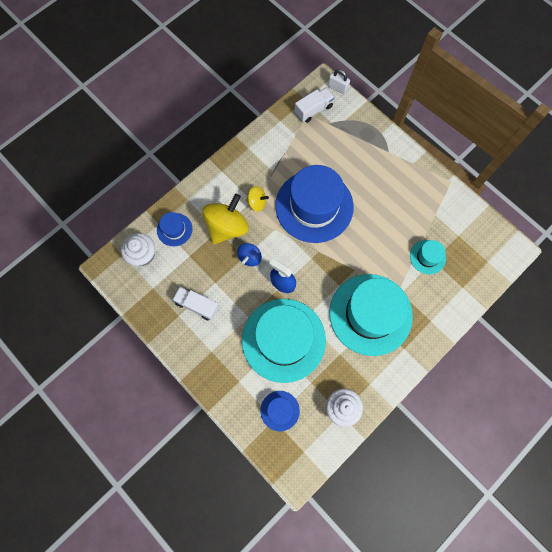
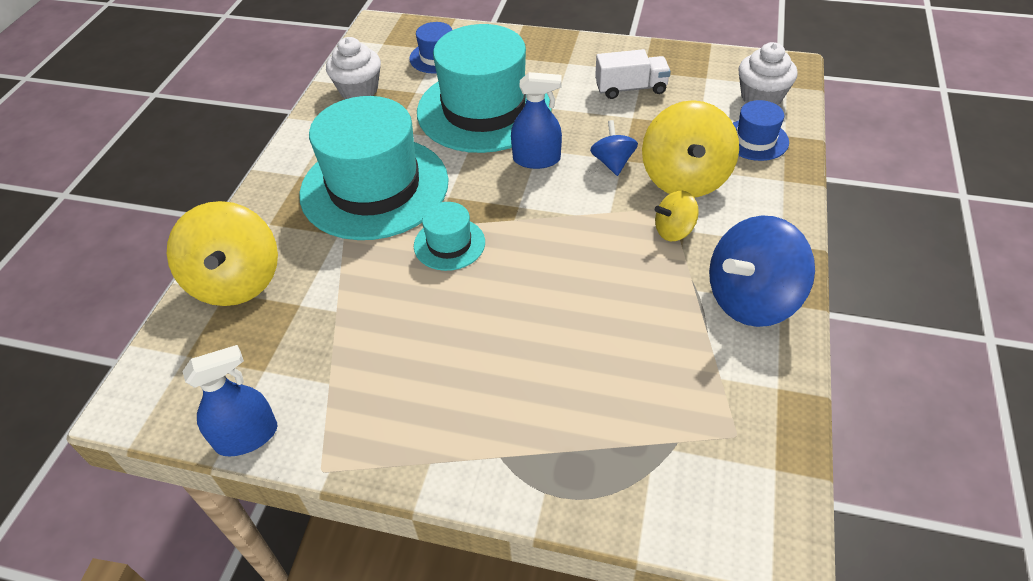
camera: 150 degrees right, 25 degrees down
blue hat [275,165,354,243] -> none
white truck [295,88,335,123] -> none
white padlock [328,69,350,95] -> none
turquoise hat [410,240,446,274] -> turquoise hat moved to [414,202,485,271]
none -> yellow spinning top [167,201,278,306]
none -> blue spray bottle [183,345,277,457]
none -> blue spinning top [709,216,815,327]

